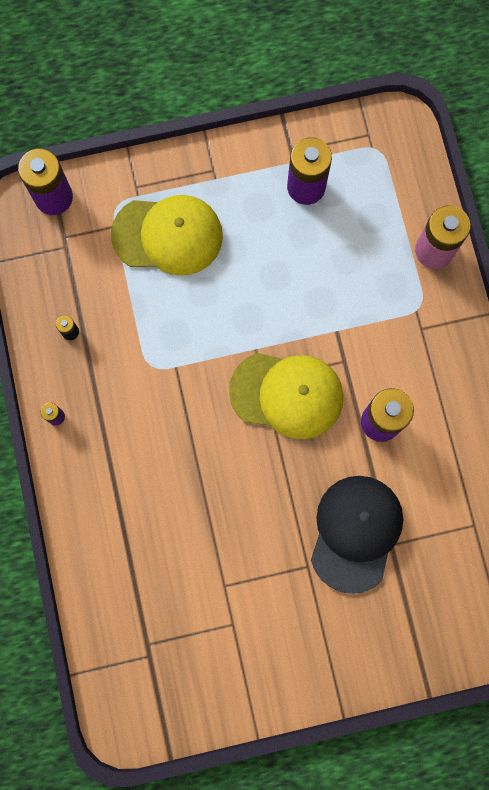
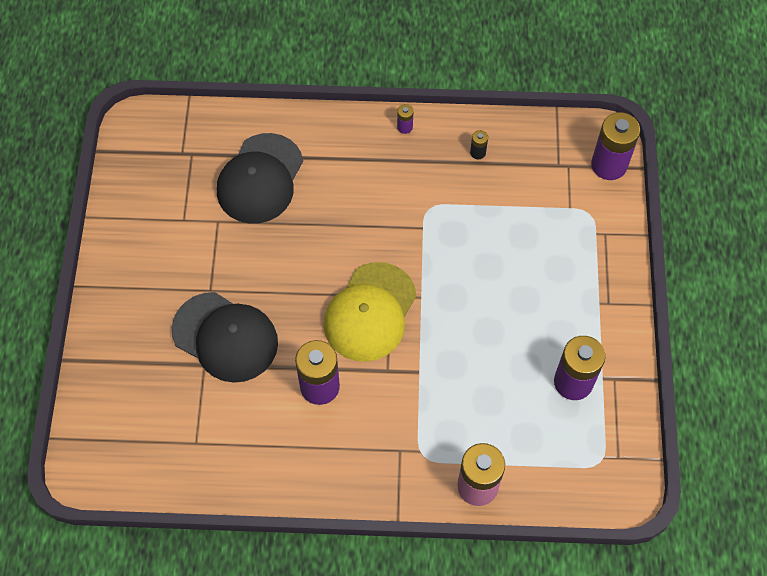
camera: 105 degrees right, 15 degrees down
yellow cap [111,195,223,276] -> none
none -> black cap [217,133,303,224]

